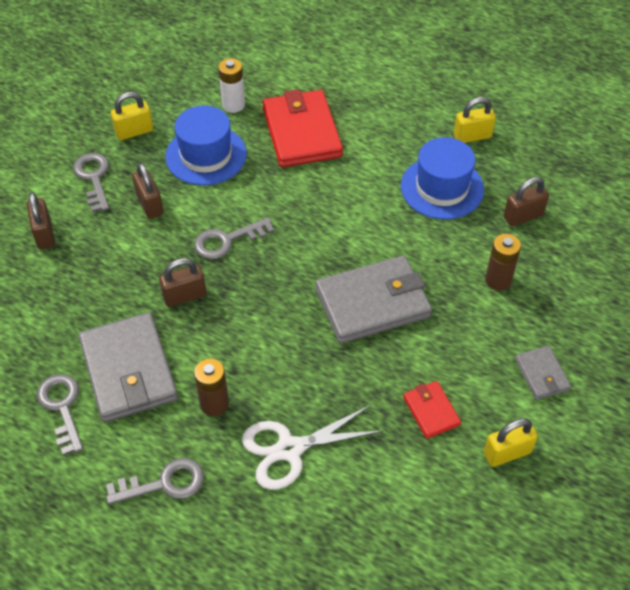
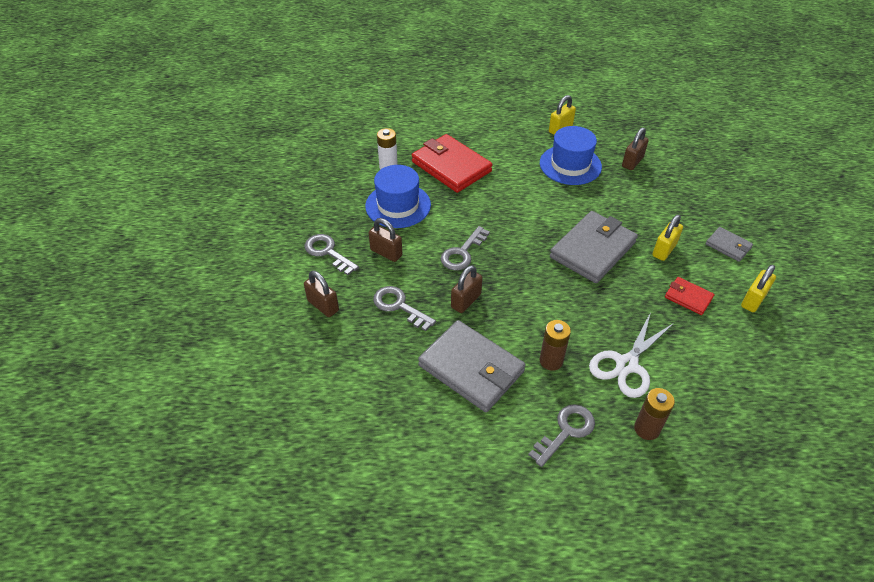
camera: 30 degrees left, 5 degrees down
grey key [37,374,83,456] -> grey key moved to [373,286,436,331]
yellow padlock [111,92,153,140] -> yellow padlock moved to [652,215,683,261]
brown battery [485,234,521,291] -> brown battery moved to [634,388,675,440]

